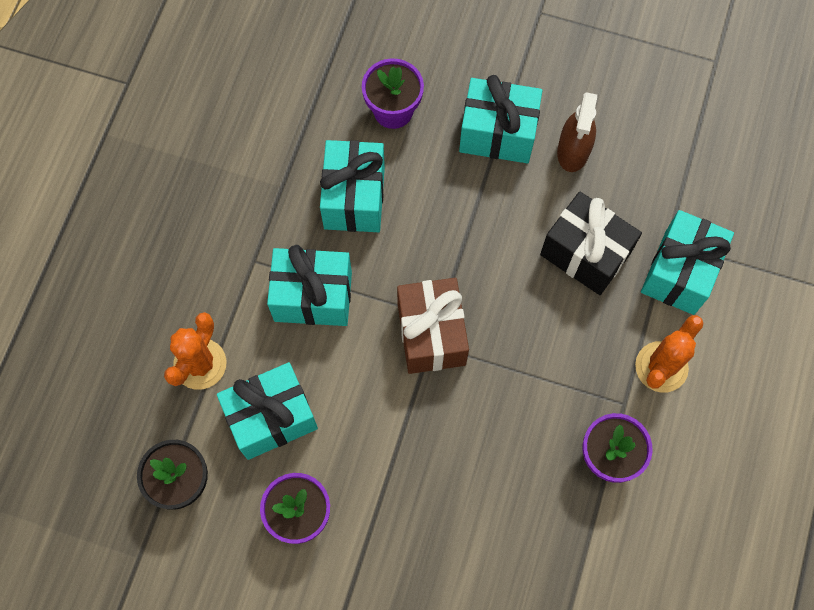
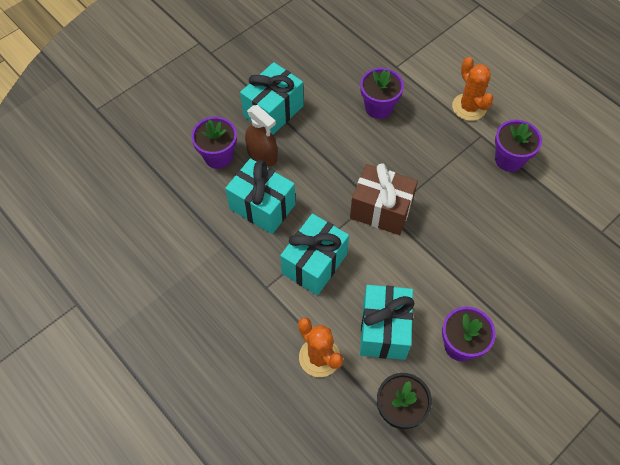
camera: 60 degrees left, 10 degrees down
black gift [540,191,642,295] -> purple flower pot [360,68,404,119]
brown spray bottle [557,92,597,172] -> brown spray bottle moved to [245,105,277,167]
turquoise gift [641,210,734,315] -> none

